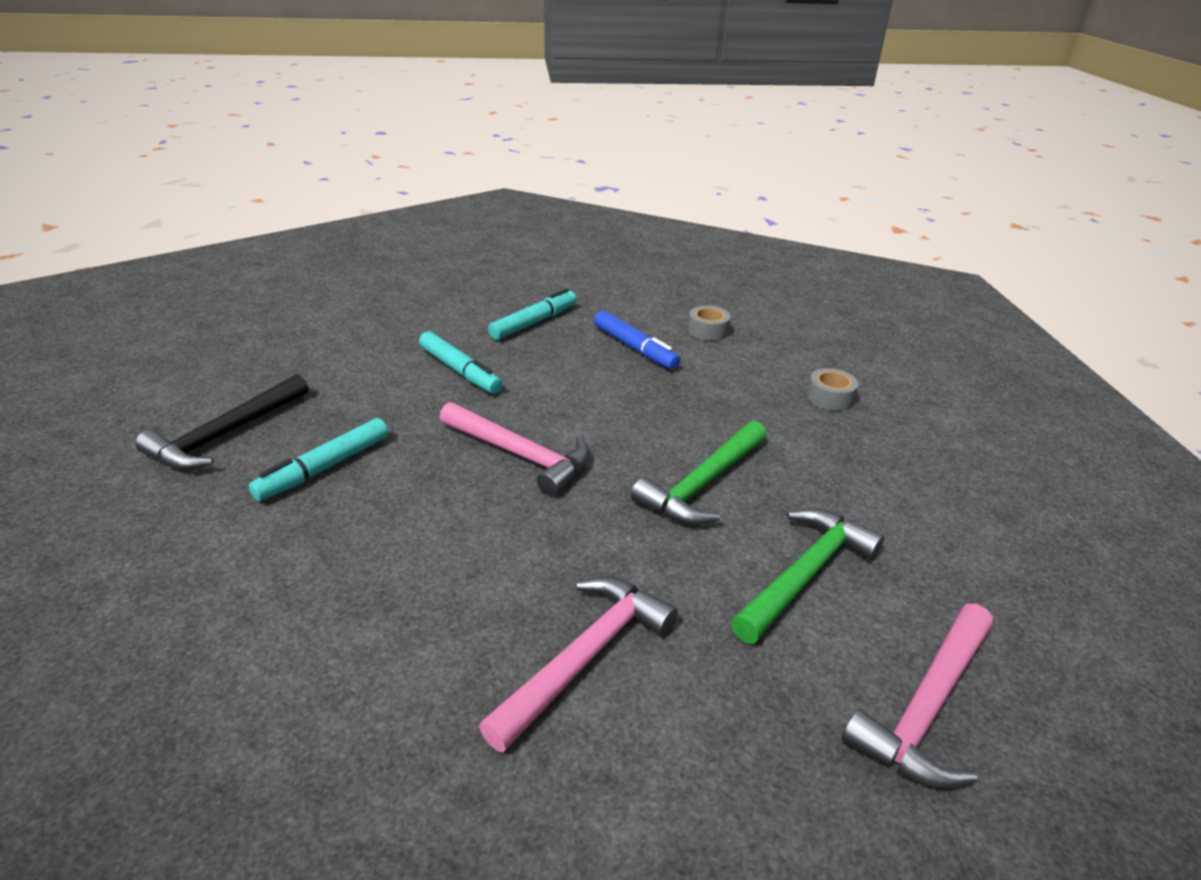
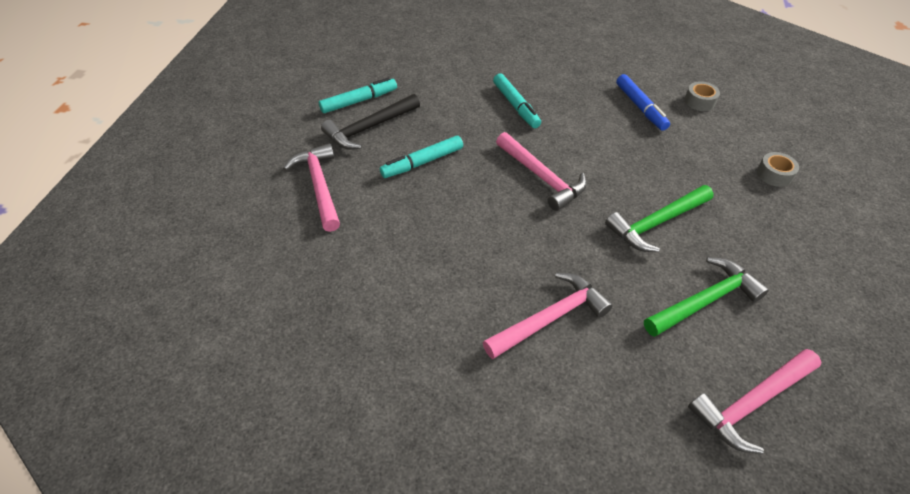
camera: 20 degrees right, 15 degrees up
turquoise marker [488,288,577,340] -> turquoise marker moved to [319,77,397,113]
none -> pink hammer [283,143,340,232]

